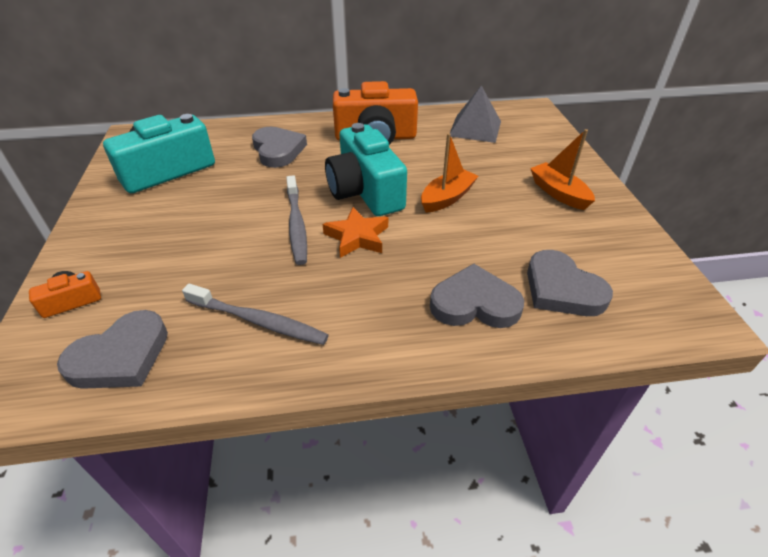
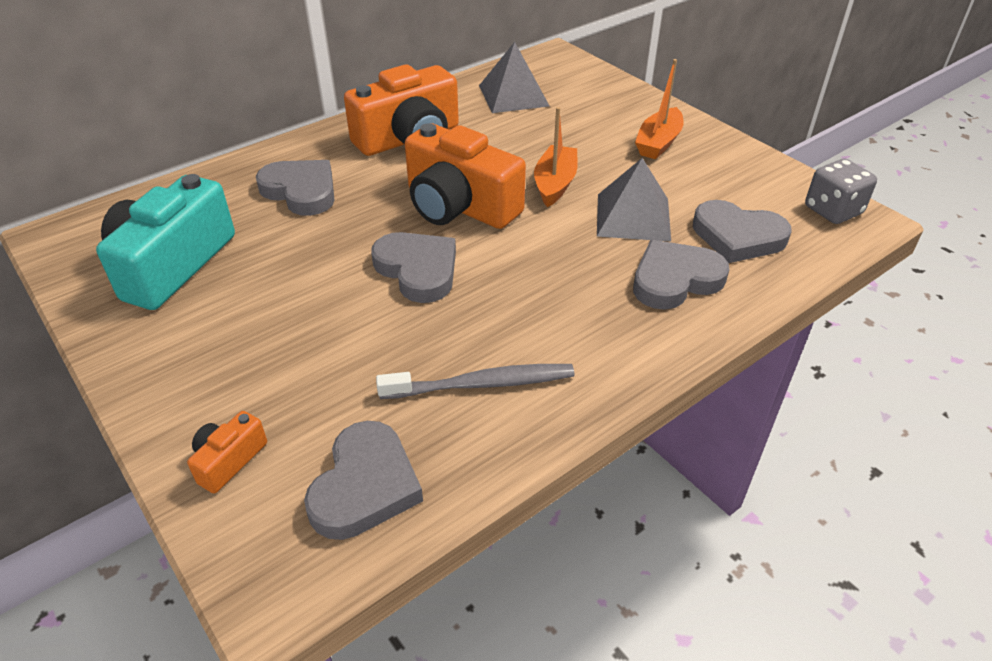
camera: 30 degrees left, 0 degrees up
grey toothbrush [286,175,307,265] -> grey heart [371,232,456,303]
orange star [323,207,388,258] -> none
turquoise camera [325,123,407,216] -> orange camera [405,123,526,229]
orange boat [530,129,595,210] -> orange boat turned 90 degrees counterclockwise [635,59,684,159]
none -> grey pyramid [597,158,671,242]
none -> grey dice [805,159,877,224]

